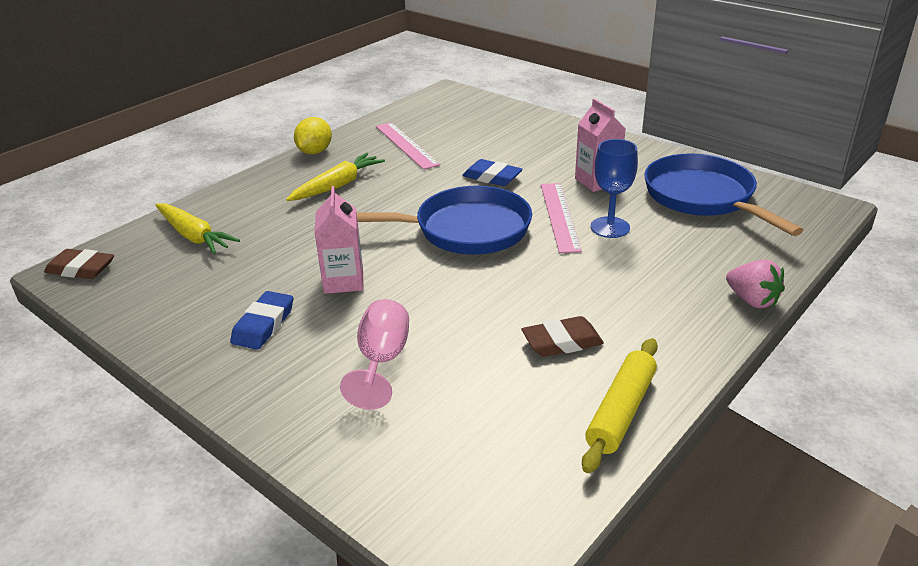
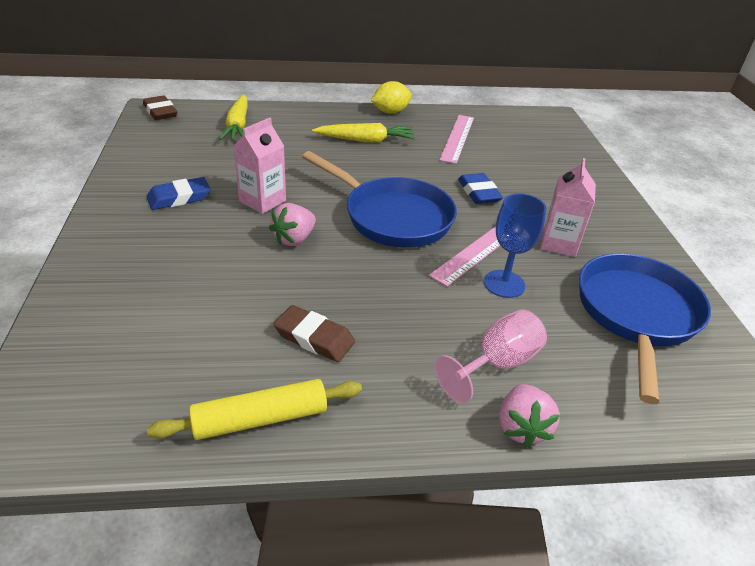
camera: 40 degrees right, 5 degrees up
pink goblet [340,299,409,410] -> pink goblet moved to [434,309,547,403]
none -> pink strawberry [269,203,316,246]

